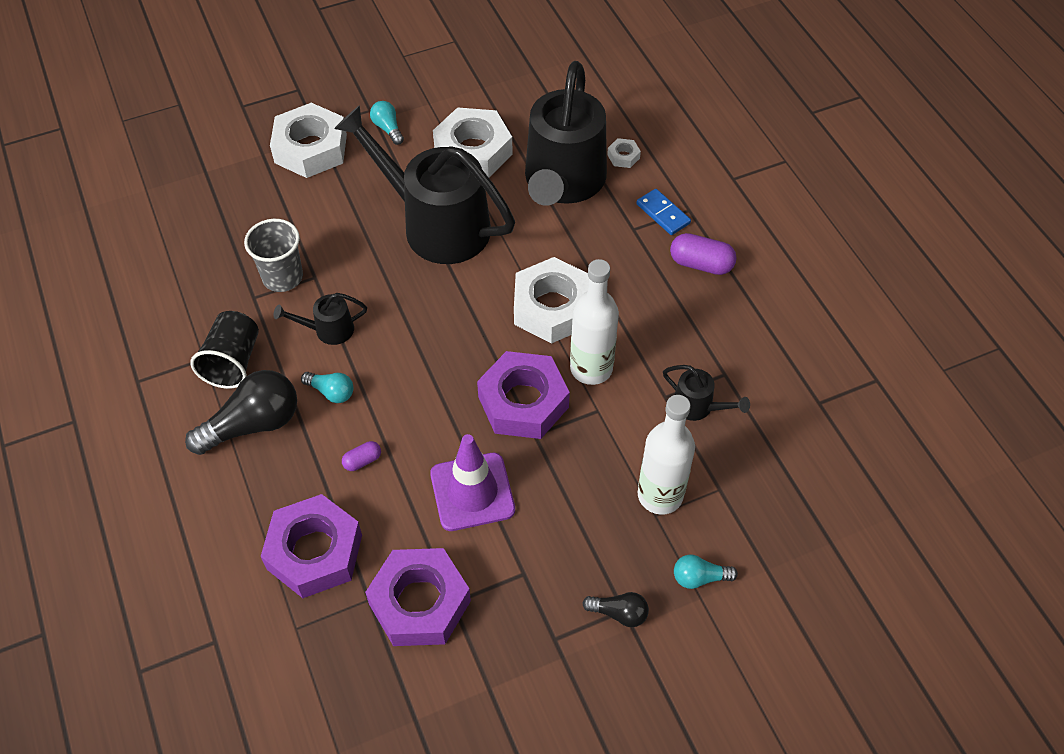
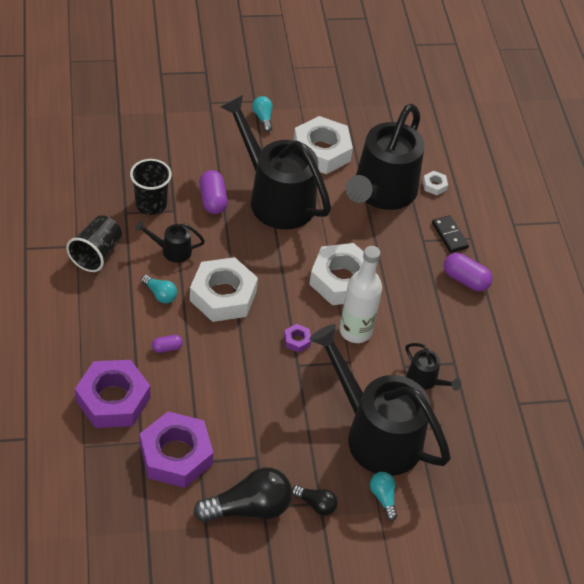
camera: 10 degrees right, 5 degrees down
black light bulb [185,370,297,455] -> black light bulb moved to [193,467,292,522]
grey cup [244,219,303,292] -> black cup [130,159,172,215]
white nut [270,103,347,178] -> white nut moved to [190,257,258,322]
purple traffic cone [430,434,515,531] -> none
purple nut [477,351,570,439] -> purple nut [284,324,311,353], size x0.41
blue domino [636,189,691,235] -> black domino [432,215,469,253]
white bottle [638,395,695,515] -> black watering can [309,324,451,476]
turquoise light bulb [674,555,738,589] -> turquoise light bulb turned 60 degrees clockwise [370,472,398,521]
none -> purple capsule [199,170,228,214]

